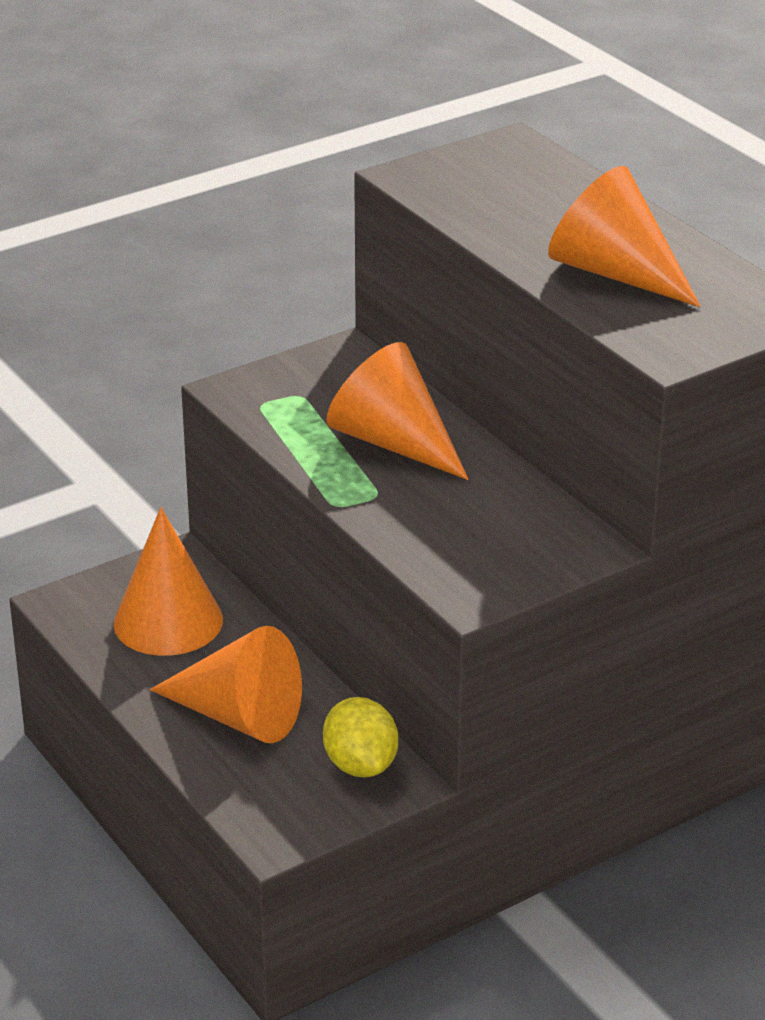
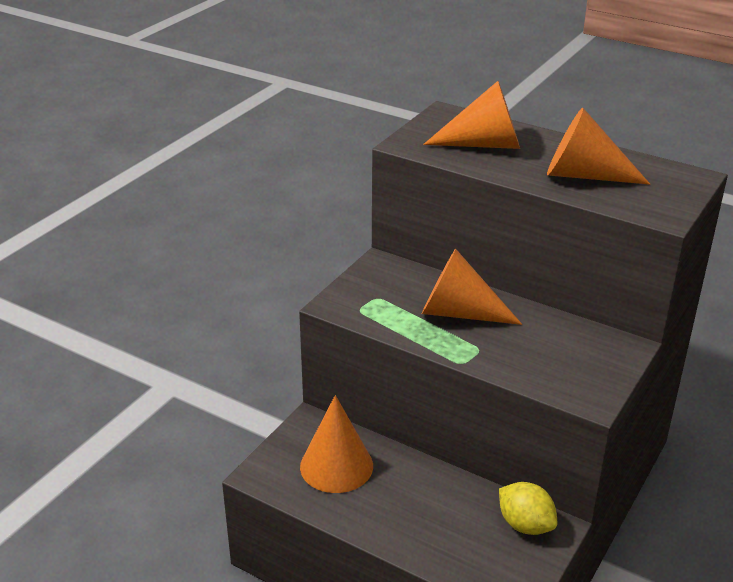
camera: 25 degrees left, 0 degrees up
orange cone [150,626,302,743] -> orange cone moved to [423,81,520,149]

